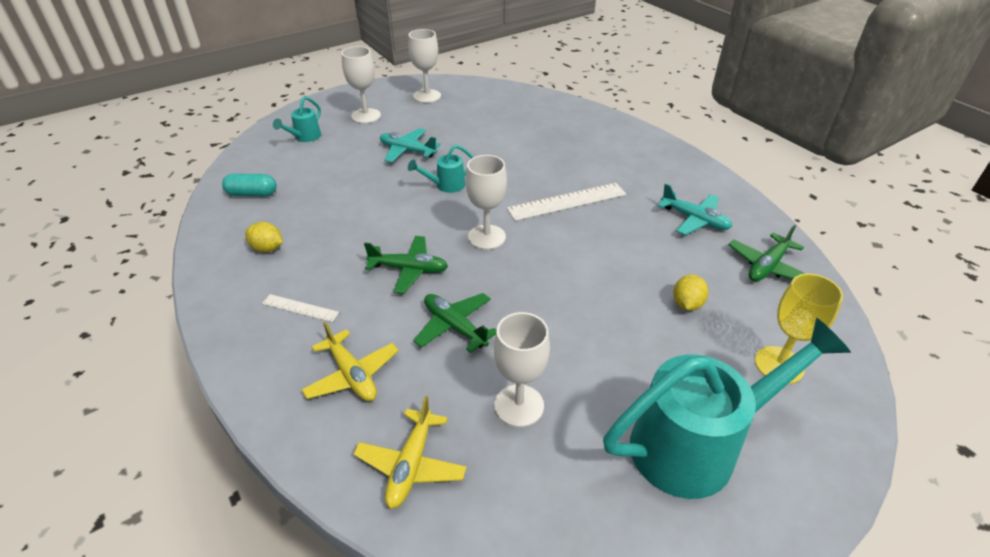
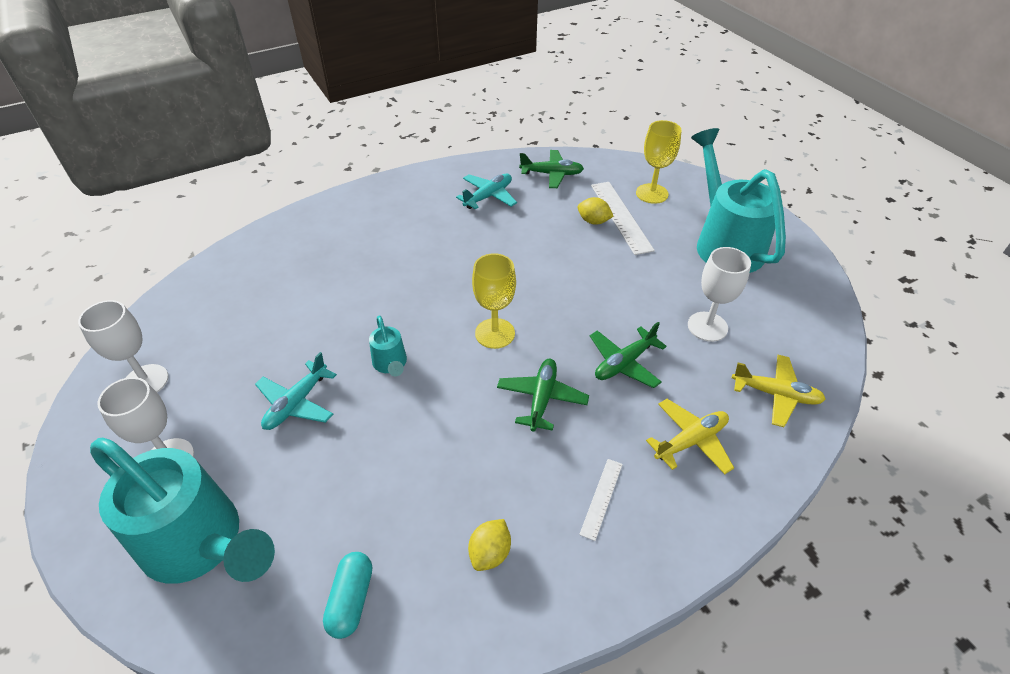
camera: 85 degrees left, 5 degrees up
turquoise watering can [273,96,321,142] -> turquoise watering can [90,438,275,584], size x2.29
white goblet [466,155,507,250] -> yellow goblet [472,253,516,349]
white ruler [507,183,626,221] -> white ruler moved to [591,182,655,255]
green plane [728,224,806,281] -> green plane turned 45 degrees counterclockwise [519,150,584,188]

